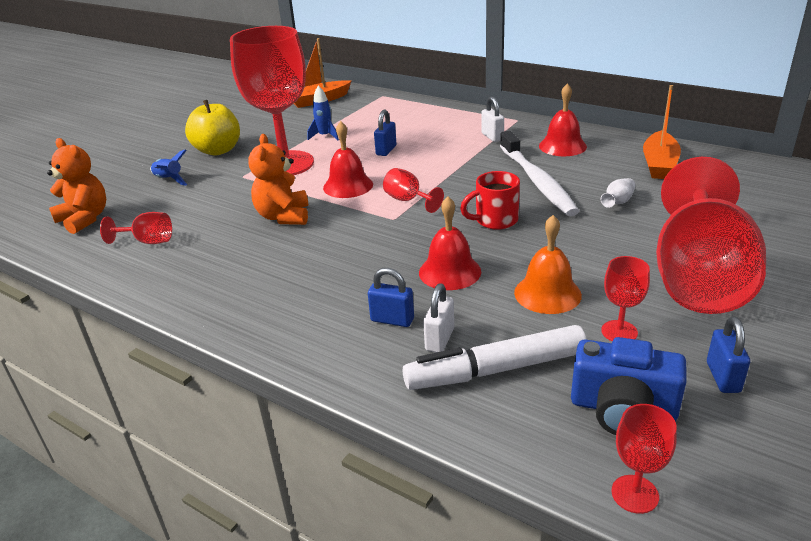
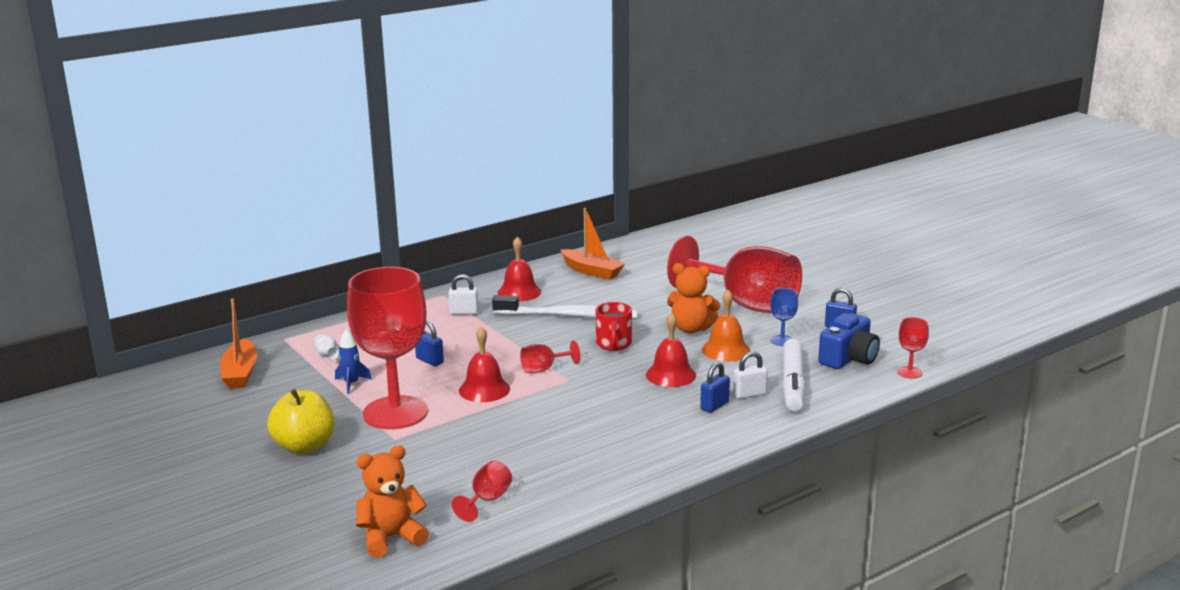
camera: 70 degrees left, 10 degrees down
blue rocket [150,149,187,186] -> none
orange teddy bear [248,134,308,225] -> orange teddy bear moved to [667,263,720,333]
white padlock [423,284,454,352] -> white padlock turned 60 degrees counterclockwise [733,351,768,399]
white vase [600,178,636,208] -> white vase moved to [314,335,339,360]
red goblet [601,256,650,341] -> blue goblet [770,288,798,346]

